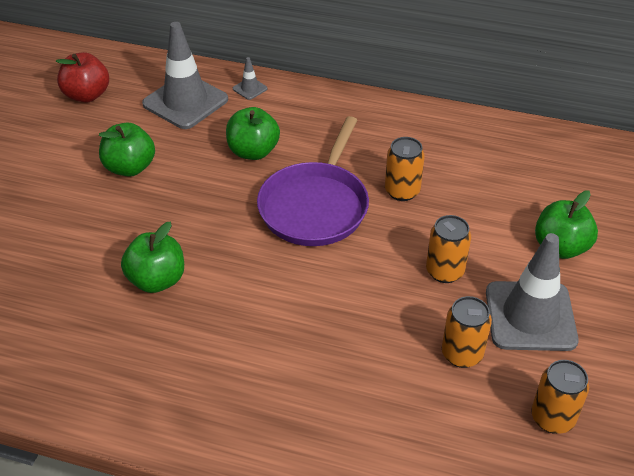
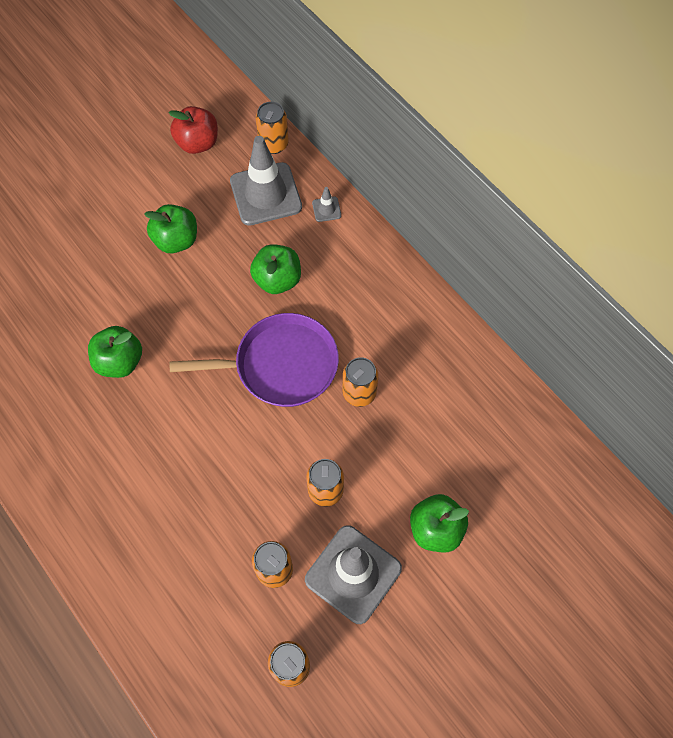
camera: 35 degrees right, 20 degrees up
purple pan [257,116,369,246] -> purple pan turned 150 degrees counterclockwise [169,313,339,407]
none -> orange can [256,102,289,154]

